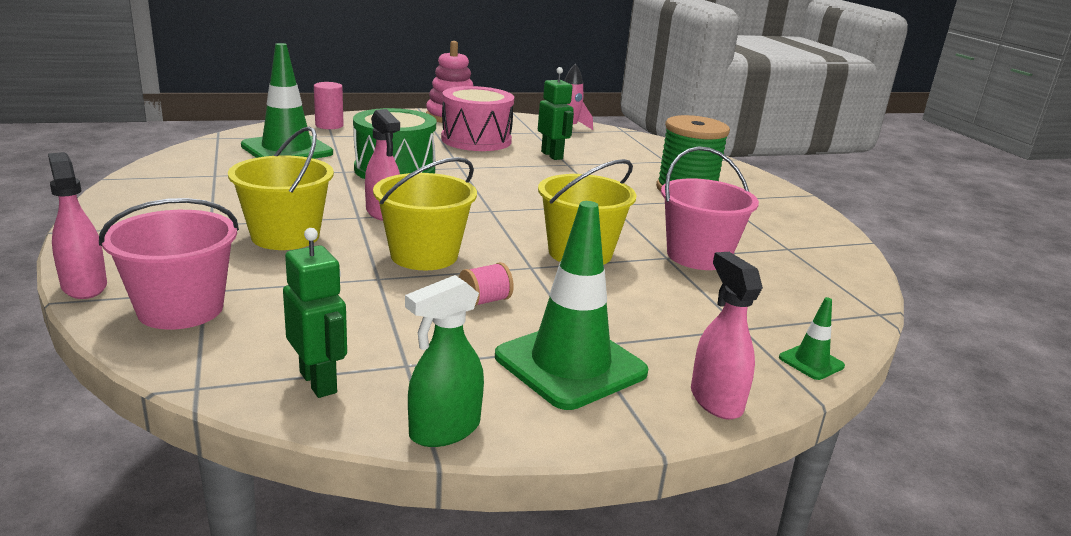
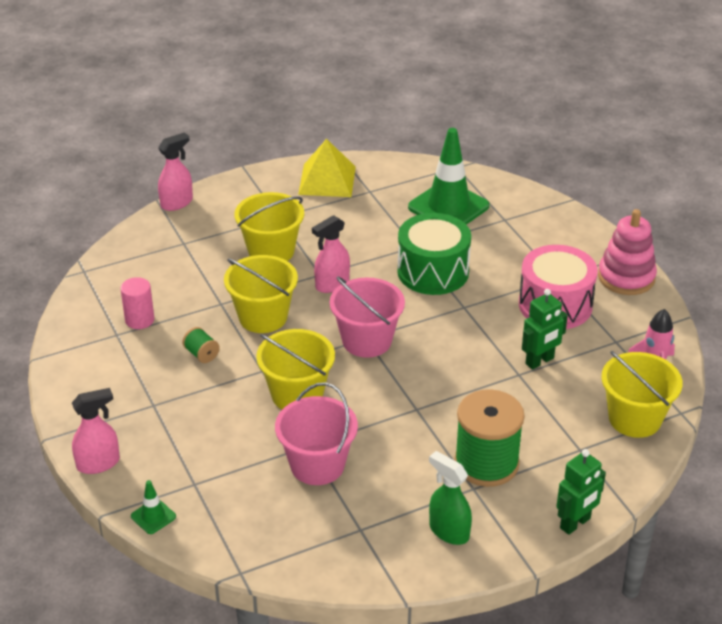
camera: 85 degrees right, 15 degrees up
pink bucket [99,198,239,330] -> pink bucket moved to [330,276,405,358]
green robot [283,228,347,398] -> green robot moved to [556,449,606,535]
pink cylinder [314,82,344,129] -> pink cylinder moved to [120,277,154,329]
green spray bottle [405,275,484,447] -> green spray bottle moved to [429,451,472,545]
pink spool [459,262,514,306] -> green spool [182,327,220,363]
green traffic cone [495,201,648,410] -> none
none -> yellow pyramid [298,139,356,197]
none -> yellow bucket [602,351,683,438]

